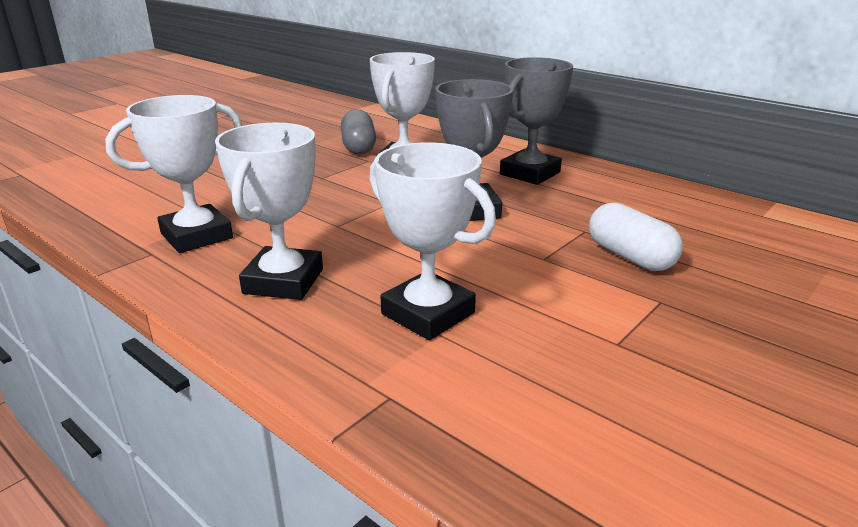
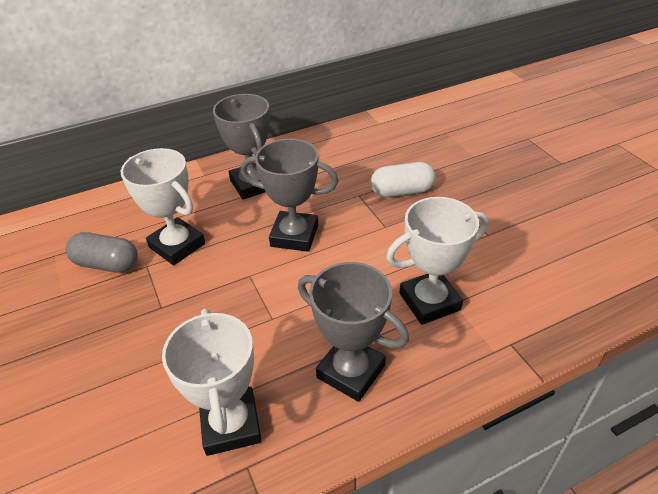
camera: 65 degrees left, 15 degrees up
white trophy [215,123,323,300] -> grey trophy [298,262,409,402]

